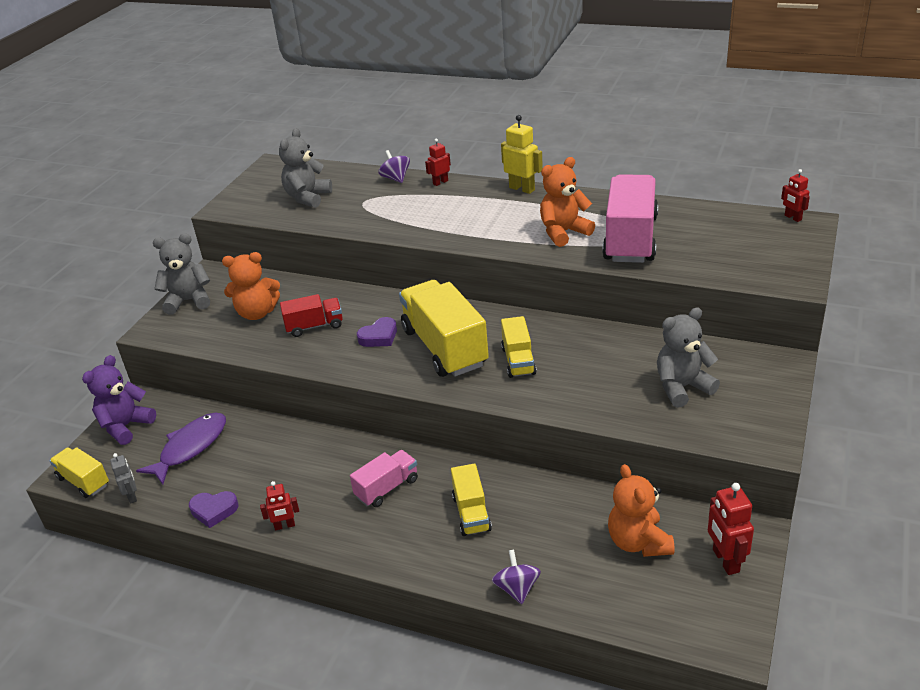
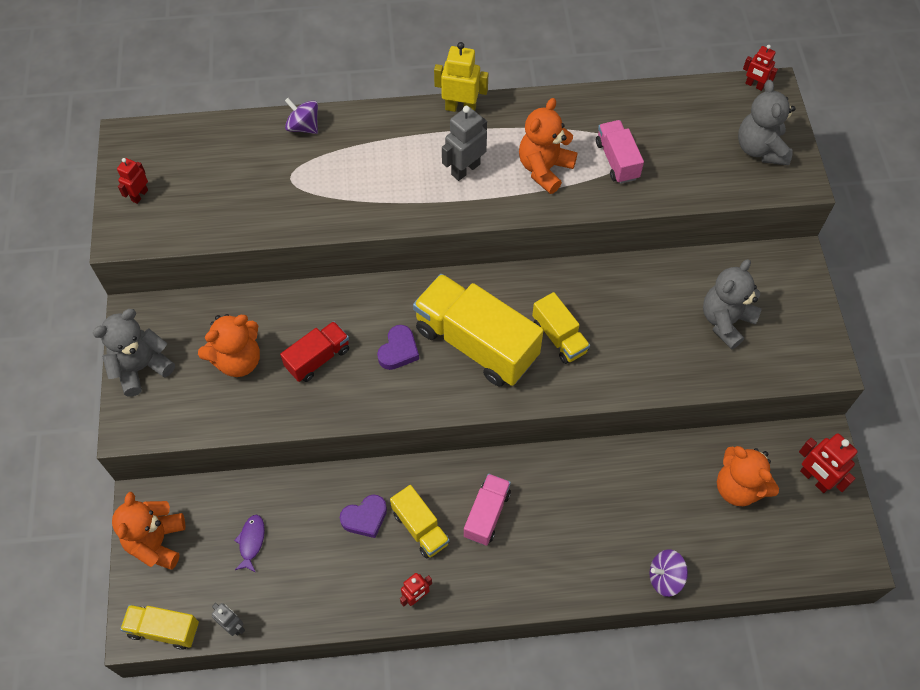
camera: 30 degrees left, 25 degrees up
purple teddy bear [82,355,156,445] -> orange teddy bear [112,492,185,570]
purple fish [136,413,226,485] -> purple fish [234,515,265,572], size x0.52
purple heart [189,491,238,528] -> purple heart moved to [340,494,387,538]
grey teddy bear [279,128,332,208] -> grey teddy bear moved to [738,80,796,166]
red robot [425,139,451,186] -> red robot moved to [117,158,148,204]
yellow truck [451,464,492,536] -> yellow truck moved to [390,485,450,559]
purple spinning top [492,550,541,604] -> purple spinning top turned 60 degrees counterclockwise [649,549,688,597]
pink truck [602,174,658,263] -> pink truck [596,120,644,184], size x0.52
none -> grey robot [442,106,487,181]

